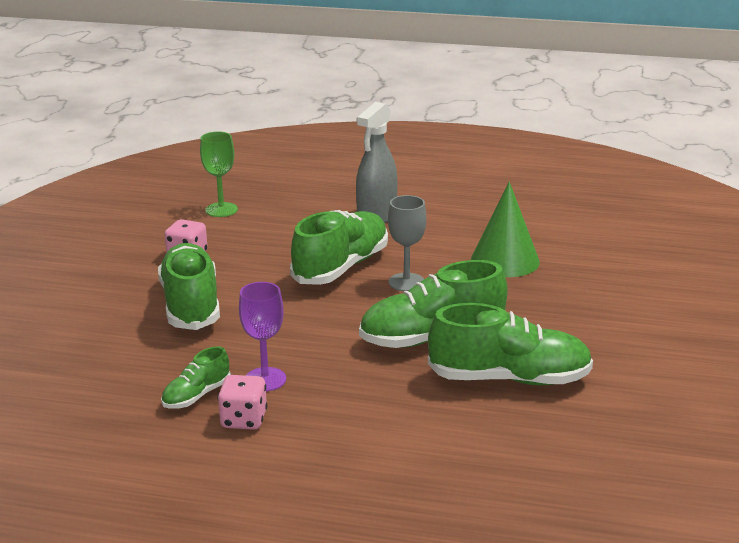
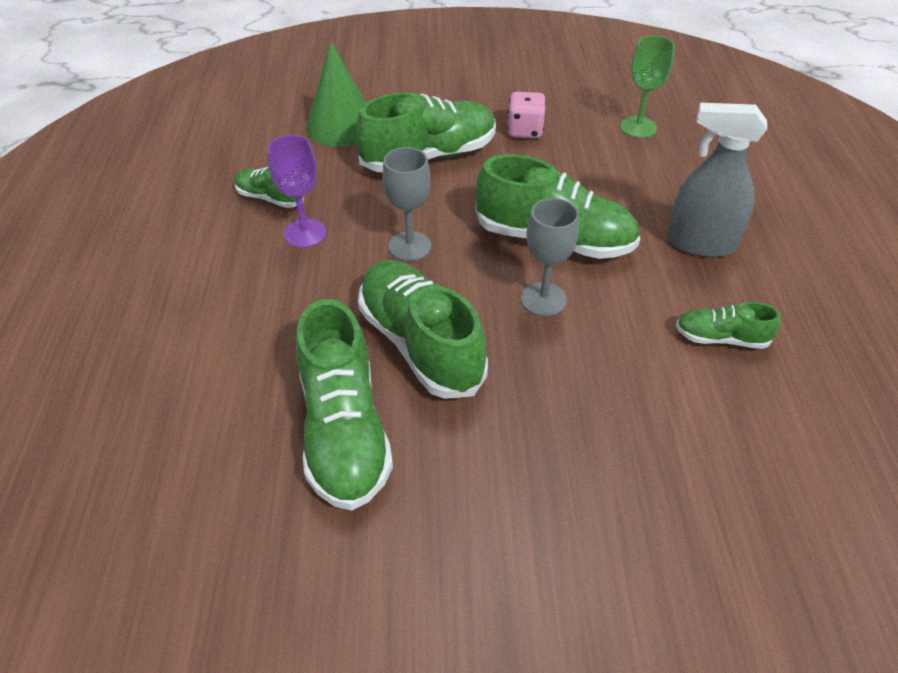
camera: 75 degrees right, 20 degrees up
pink dice [217,375,267,430] -> none
green cone [471,181,540,277] -> green cone moved to [306,42,366,147]
none -> grey goblet [382,147,431,261]
none -> green shoe [676,302,781,349]

